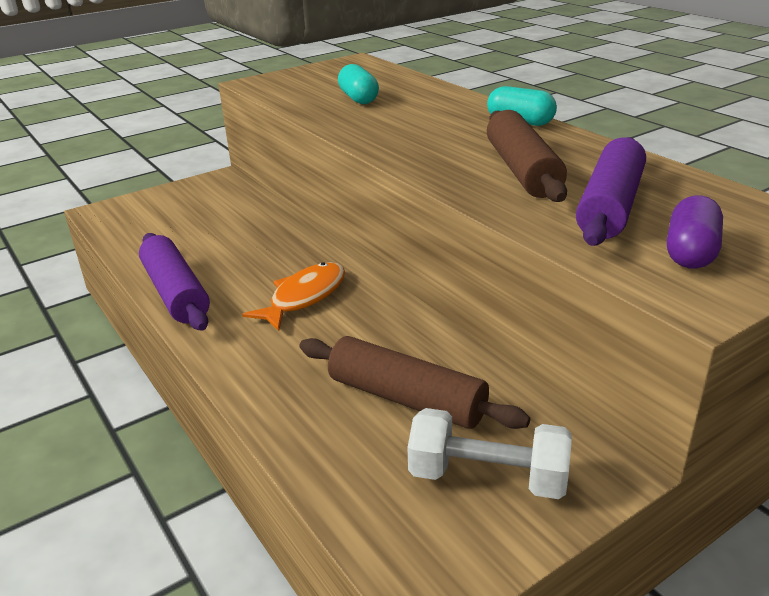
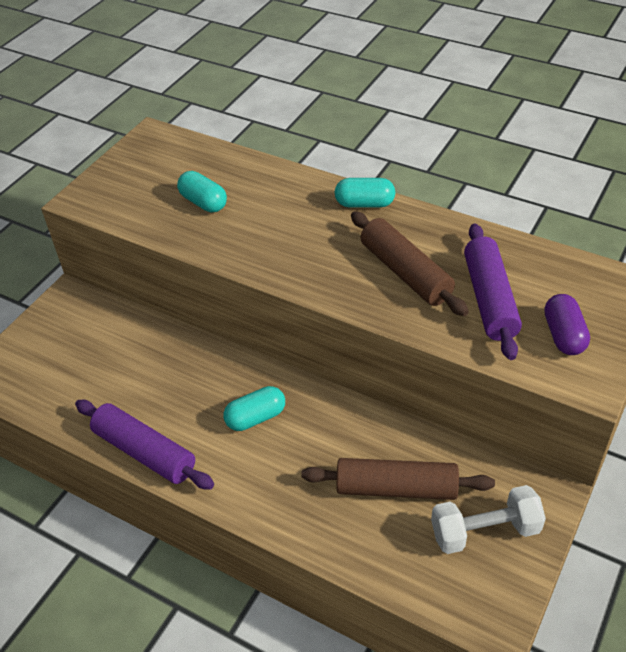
camera: 25 degrees left, 15 degrees up
orange fish [242,262,345,331] -> turquoise capsule [223,386,285,431]

